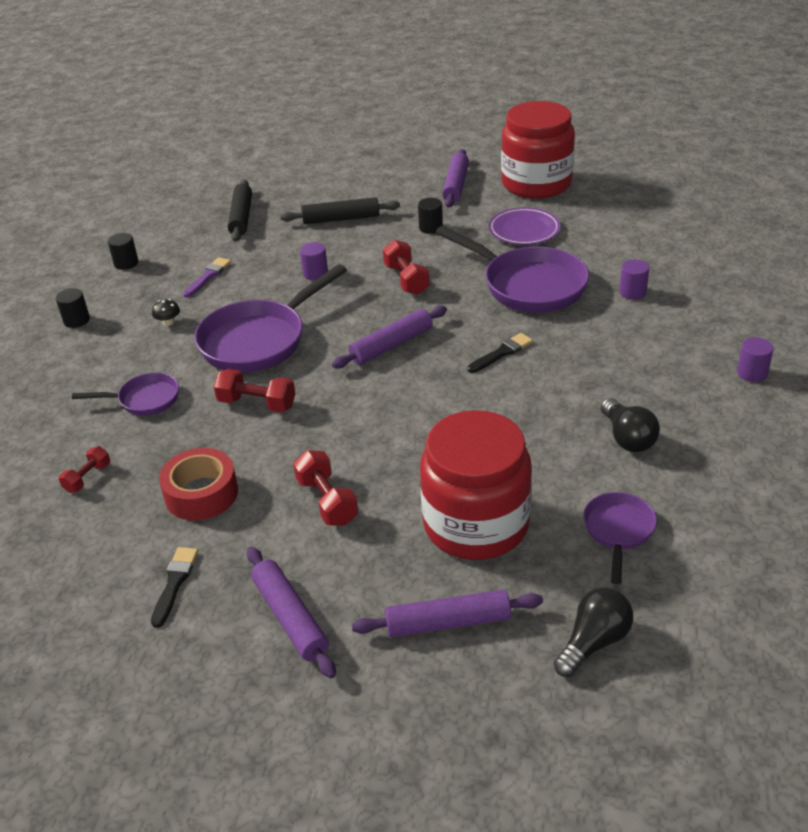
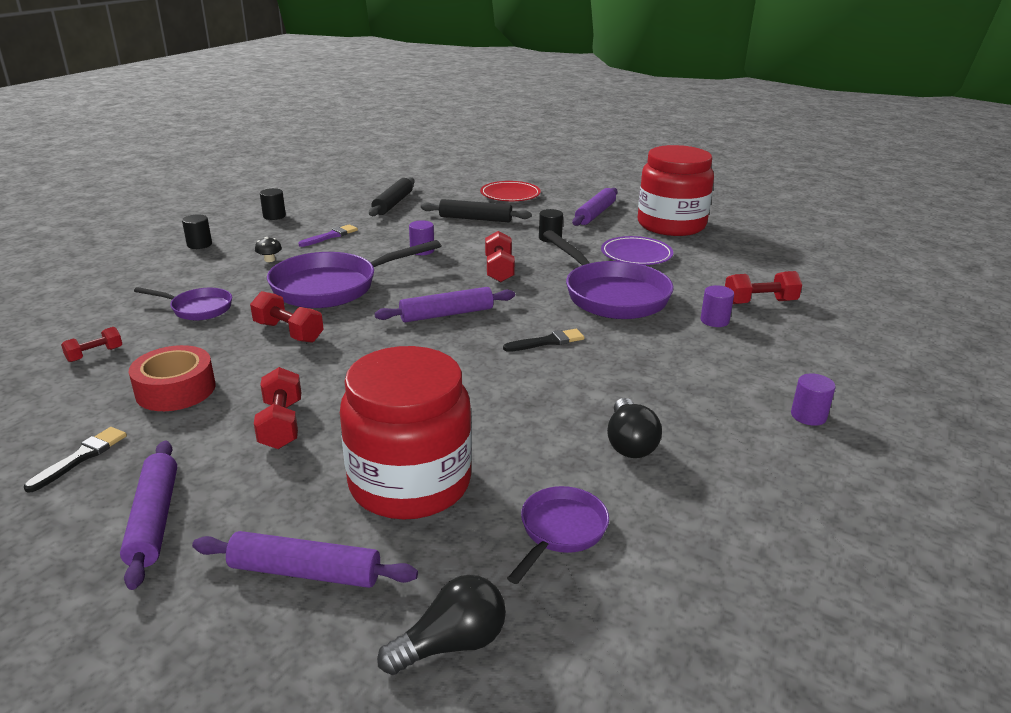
camera: 15 degrees right, 10 degrees down
none -> red plate [480,181,541,201]
none -> red dumbbell [725,271,802,304]

